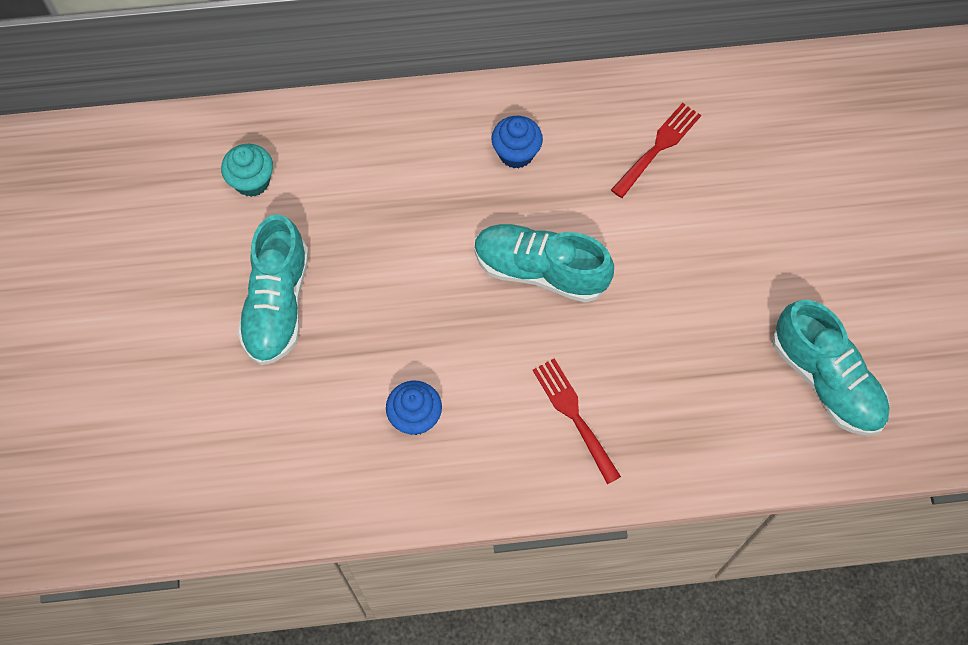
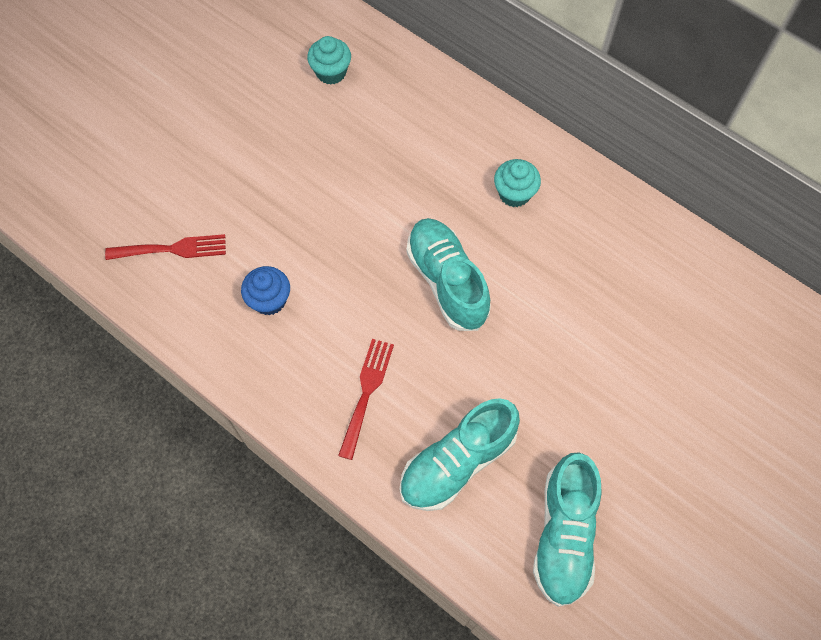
camera: 45 degrees right, 0 degrees up
turquoise shoe [237,214,309,365] -> turquoise shoe moved to [400,398,520,511]
blue cupcake [491,116,543,169] -> turquoise cupcake [494,159,541,207]
red fork [611,103,701,198] -> red fork moved to [105,234,226,260]

